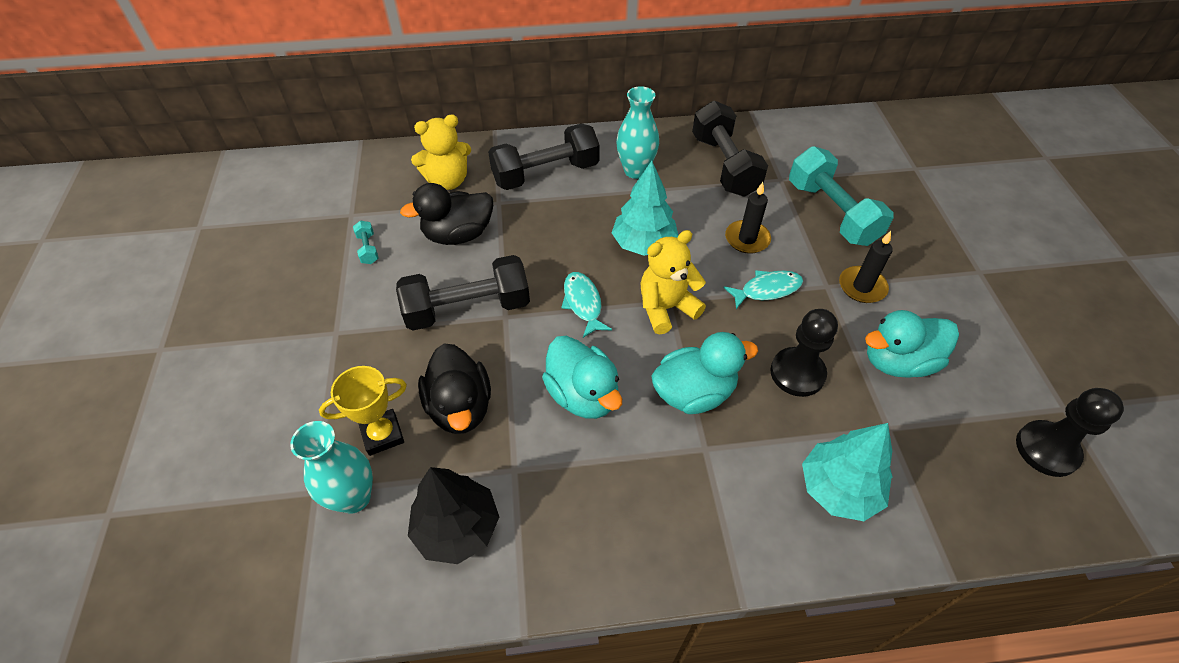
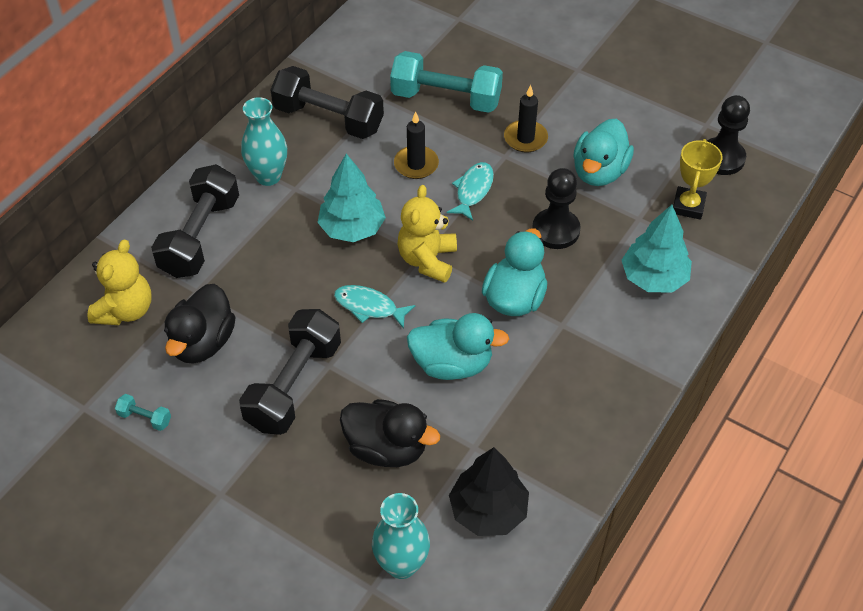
camera: 50 degrees left, 0 degrees up
yellow trophy [319,366,407,456] -> yellow trophy moved to [673,139,723,220]

